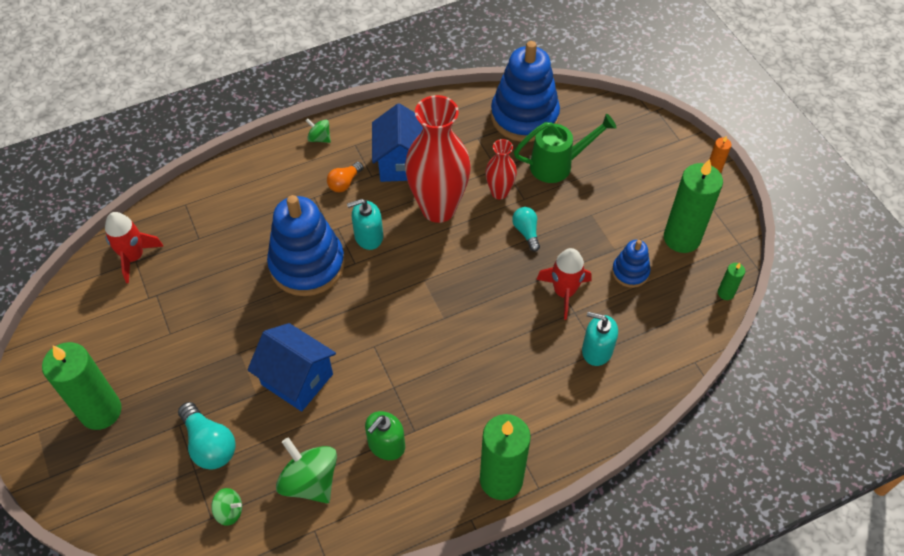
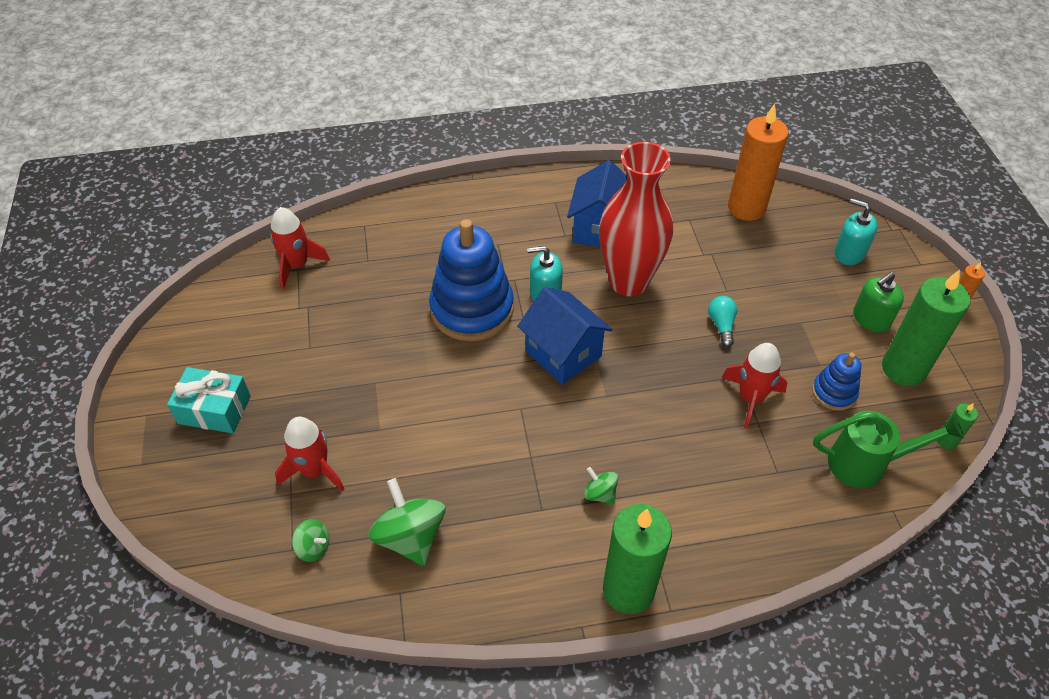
camera: 15 degrees right, 5 degrees down
green candle [42,342,122,430] -> turquoise gift [167,367,251,433]
turquoise light bulb [178,402,236,470] -> red rocket [275,417,345,492]
blue house [247,323,336,411] -> blue house moved to [517,287,613,385]
green spinning top [305,118,331,143] -> green spinning top moved to [584,467,618,505]
orange light bulb [327,162,363,192] -> none
green soap dispenser [365,411,405,460] -> green soap dispenser moved to [853,272,904,332]
red vase [485,139,517,199] -> none
blue stacking toy [491,41,560,142] -> orange candle [728,104,789,221]
green watering can [514,114,617,183] -> green watering can moved to [813,411,964,488]
turquoise soap dispenser [582,312,618,366] -> turquoise soap dispenser moved to [834,198,878,265]

